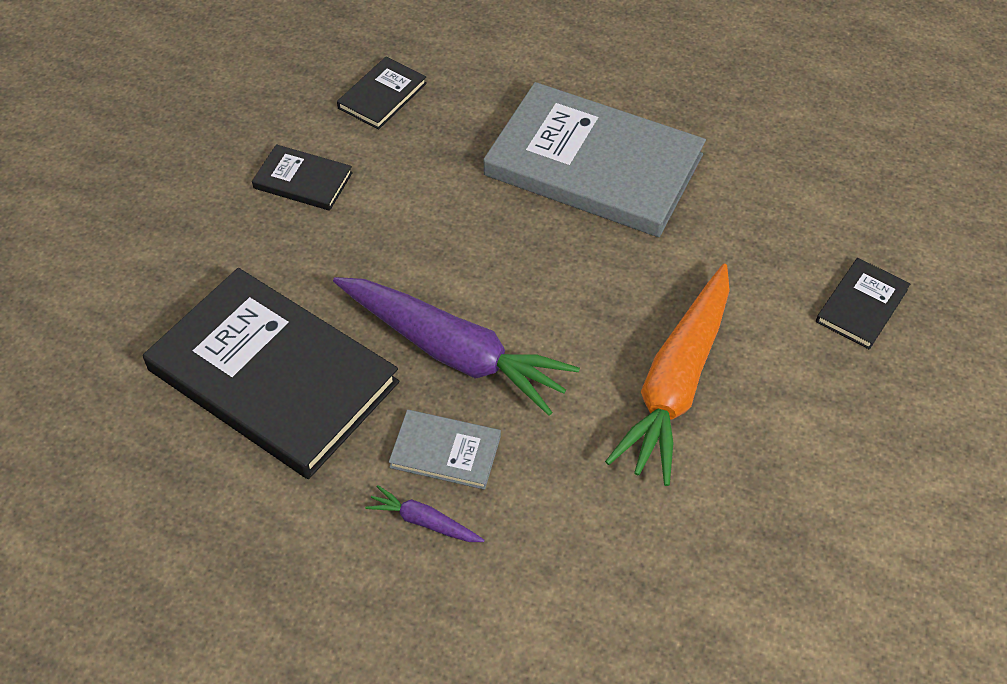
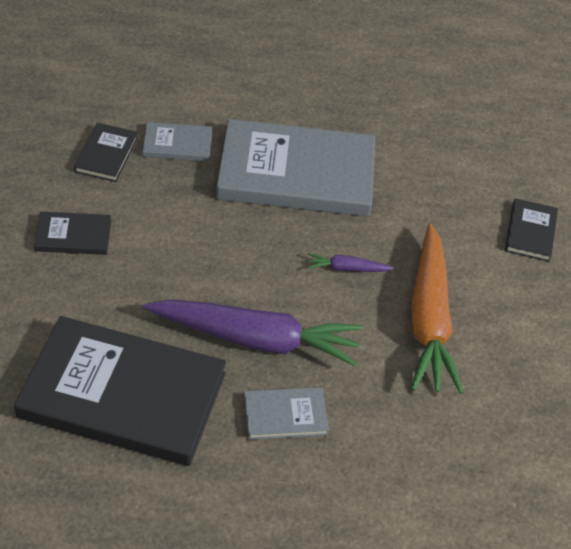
camera: 25 degrees left, 5 degrees down
purple carrot [365,485,485,542] -> purple carrot moved to [307,253,394,272]
none -> grey book [143,122,212,162]

